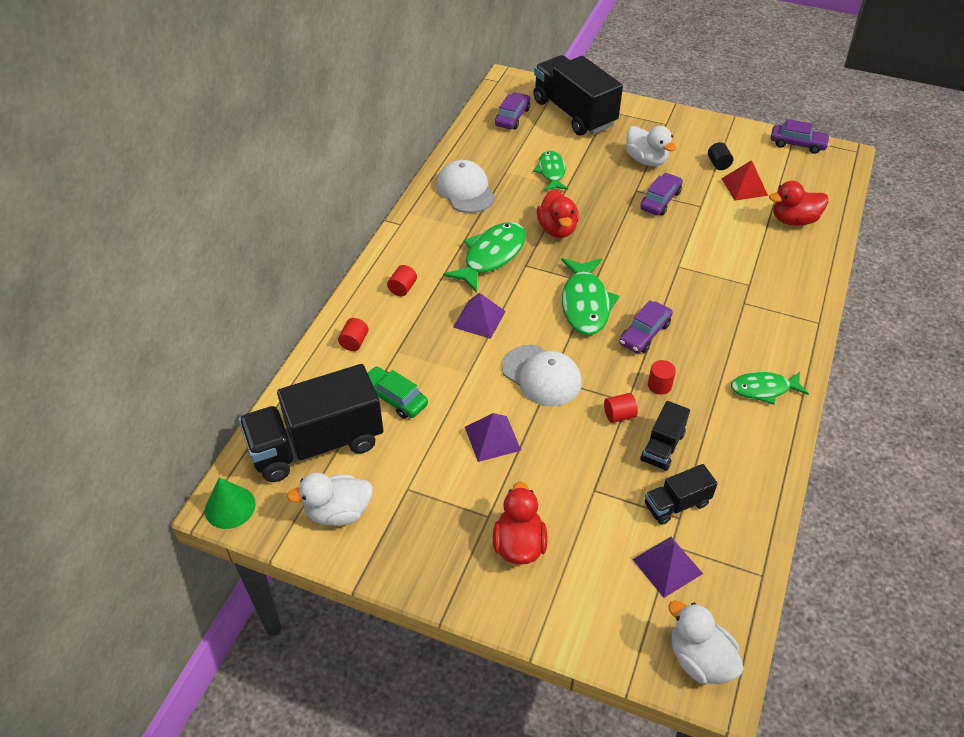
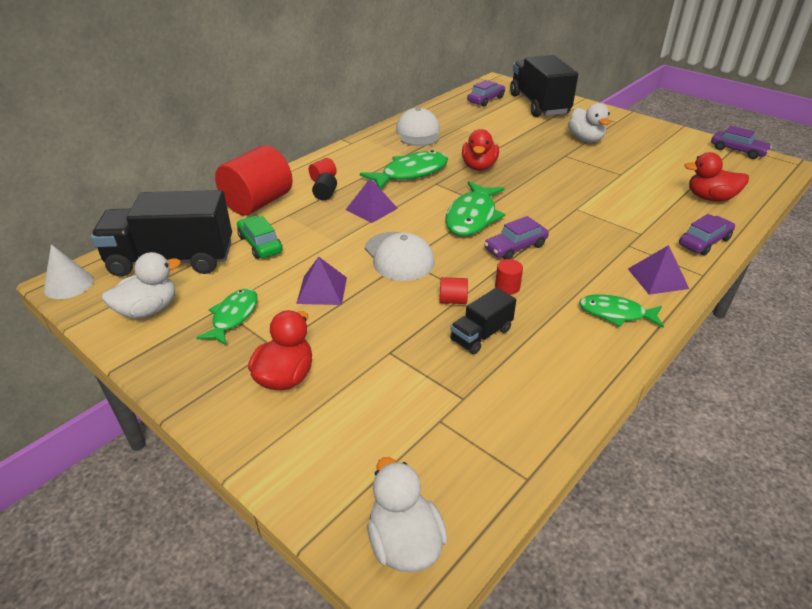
camera: 20 degrees right, 10 degrees down
green cone [205,478,256,529] -> white cone [44,244,93,299]
white duck [287,473,373,526] -> white duck turned 135 degrees clockwise [102,252,181,319]
red cylinder [338,318,369,351] -> red cylinder [215,145,293,215], size x2.50
green fish [533,150,568,191] -> green fish moved to [196,289,257,345]
purple pyramid [632,537,703,598] -> purple pyramid moved to [628,245,689,295]
purple car [640,173,683,215] -> purple car moved to [679,214,735,255]
black truck [645,464,718,525] -> none
black cylinder [708,142,733,170] -> black cylinder moved to [312,173,337,201]
red pyramid [721,160,768,201] -> none

